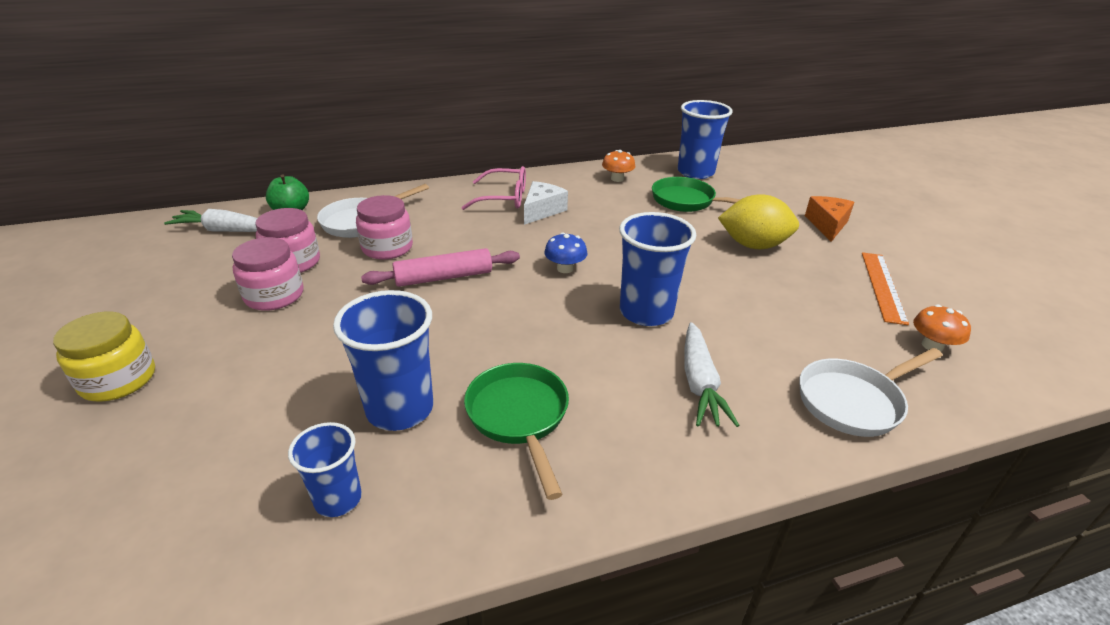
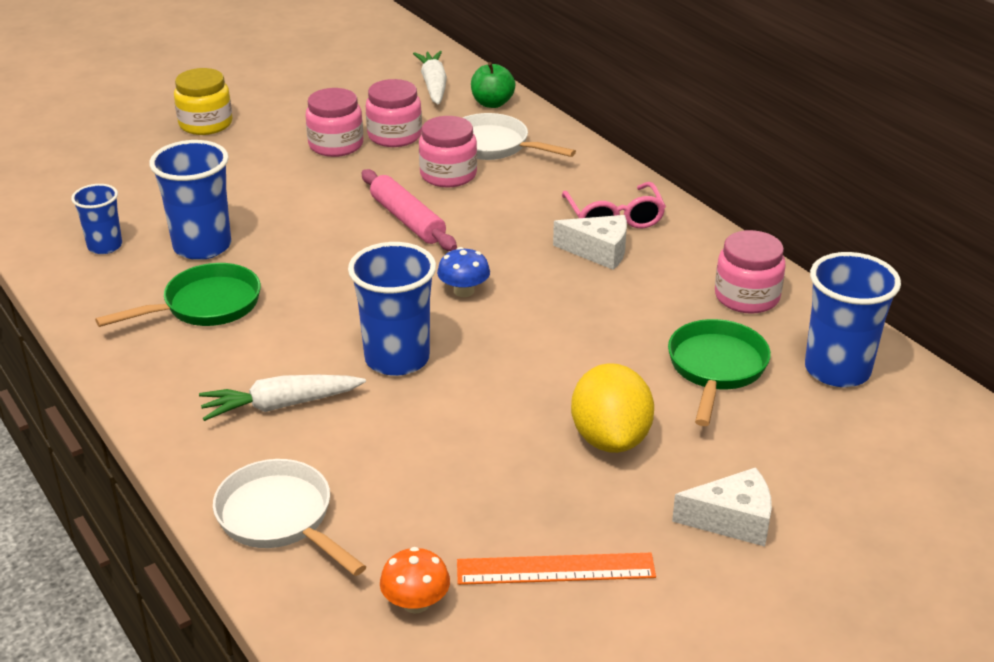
camera: 75 degrees right, 0 degrees up
orange mushroom [602,150,635,182] -> pink jar [715,230,786,314]
orange cheese [805,196,854,242] -> white cheese [672,467,772,546]

